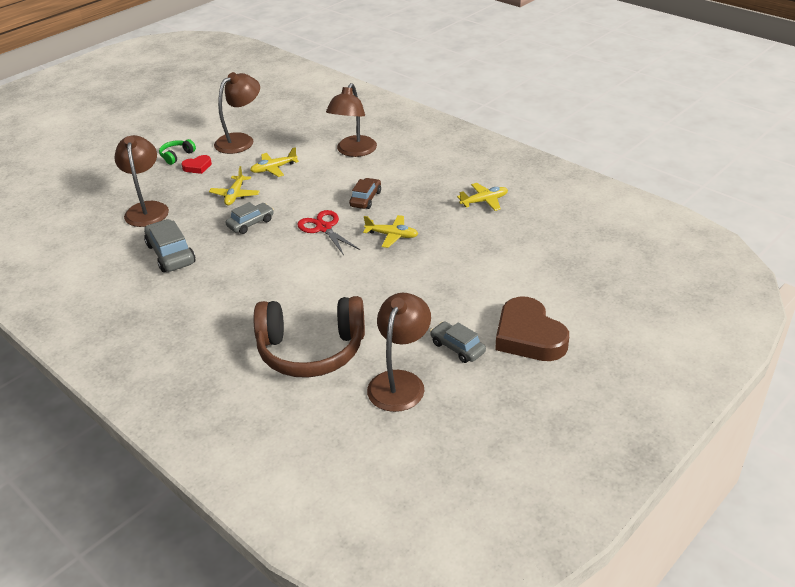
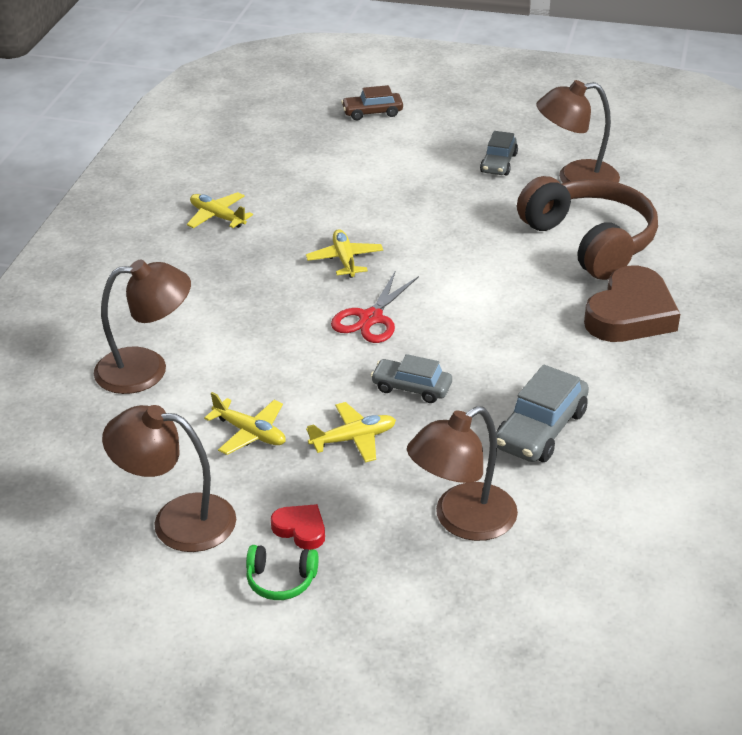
camera: 120 degrees left, 0 degrees up
brown car [349,178,381,209] -> brown car moved to [341,85,403,120]
brown heart [495,297,569,361] -> brown heart moved to [584,266,680,342]

